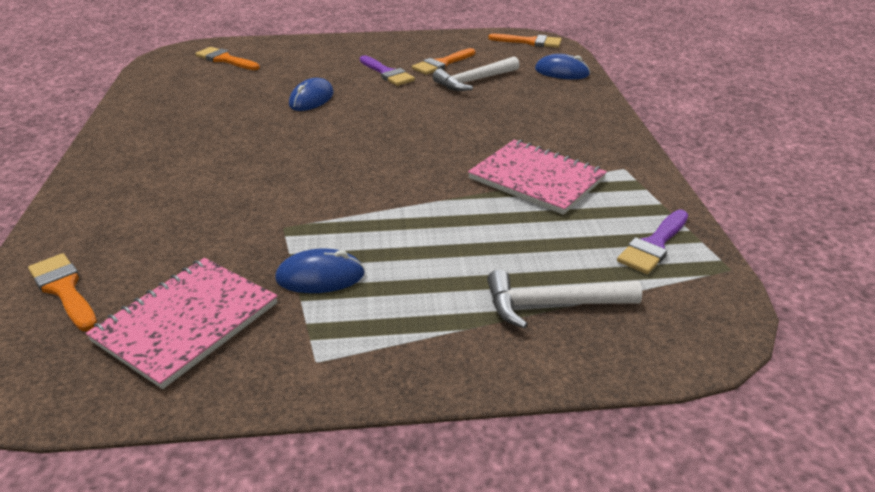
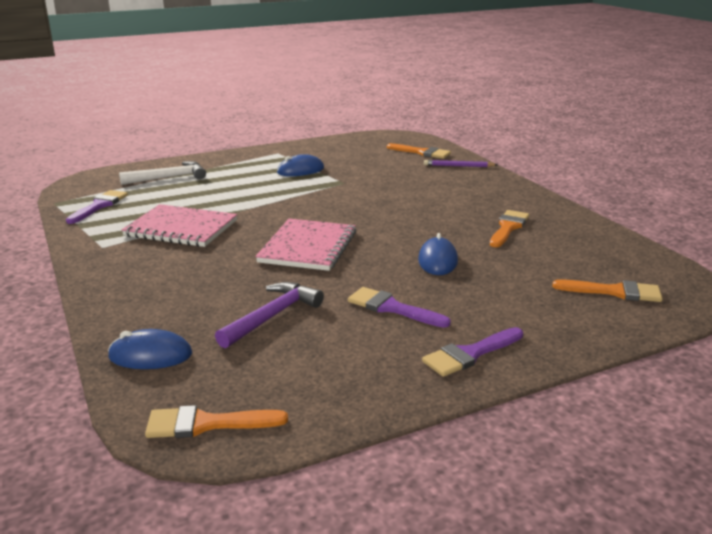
camera: 160 degrees right, 10 degrees down
pink notebook [86,258,277,389] -> pink notebook moved to [255,218,356,271]
orange brush [412,48,476,75] -> orange brush moved to [490,210,529,247]
white hammer [433,56,520,91] -> purple hammer [215,282,324,348]
none -> purple brush [422,327,523,377]
none -> purple pencil [424,160,498,167]

